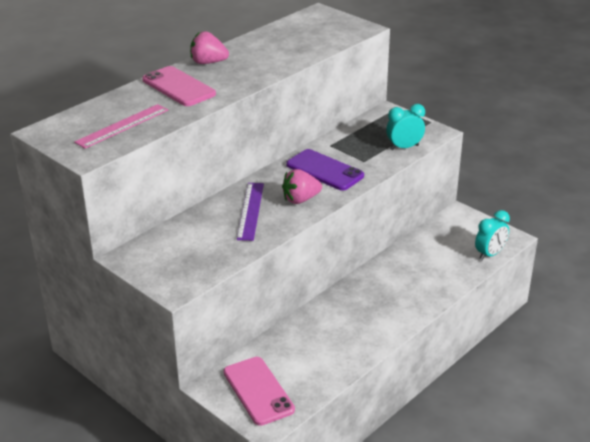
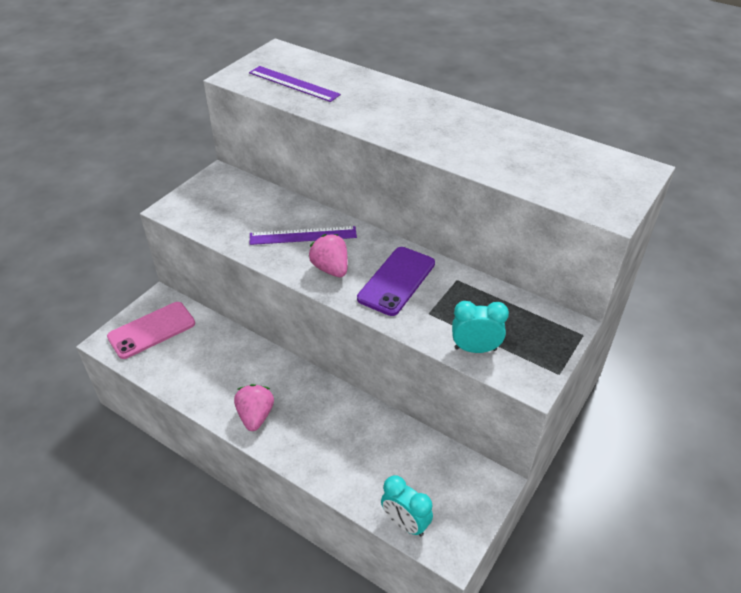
camera: 80 degrees right, 10 degrees up
pink ruler [74,104,168,148] -> purple ruler [249,66,341,102]
pink phone [142,66,216,106] -> none
pink strawberry [190,31,229,64] -> pink strawberry moved to [234,384,274,431]
turquoise clock [386,104,425,150] -> turquoise clock turned 60 degrees counterclockwise [452,301,509,353]

